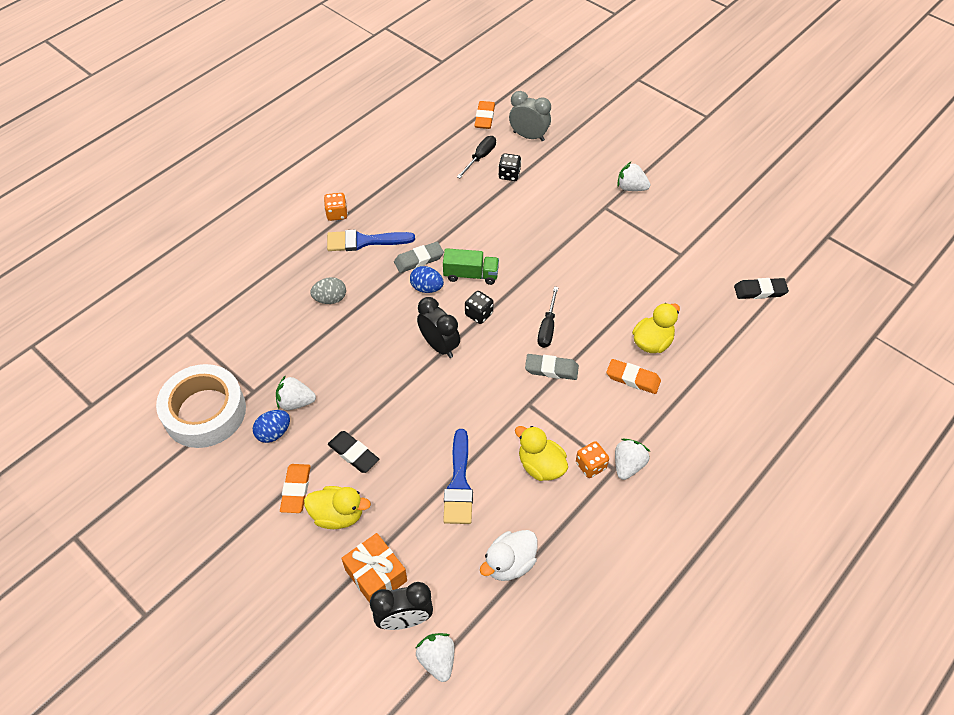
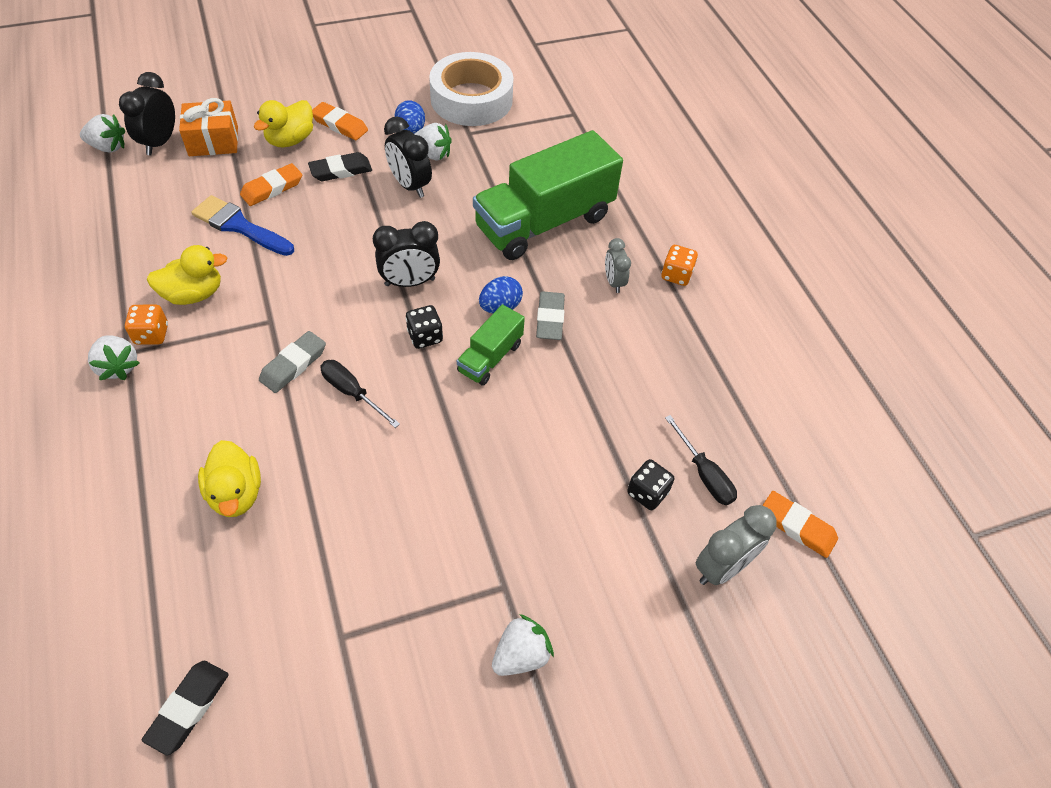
camera: 115 degrees right, 0 degrees up
white strawberry [276,376,316,410] -> white strawberry turned 75 degrees clockwise [415,123,452,160]
grey egg [310,277,346,304] -> green truck [473,130,623,260]
blue brush [327,229,415,251] -> grey clock [605,238,631,293]
white duck [480,530,537,581] -> none
orange eraser [606,359,661,394] -> orange eraser moved to [240,163,302,206]
none -> black clock [384,117,432,198]

